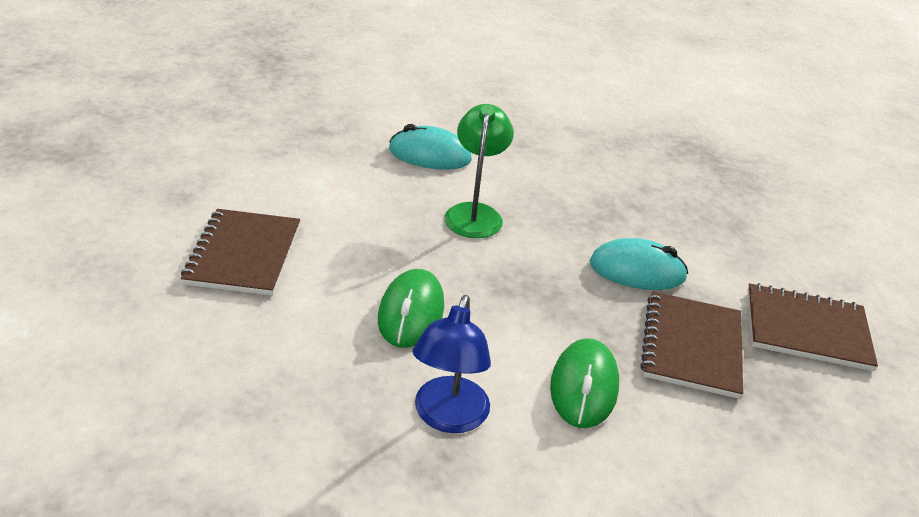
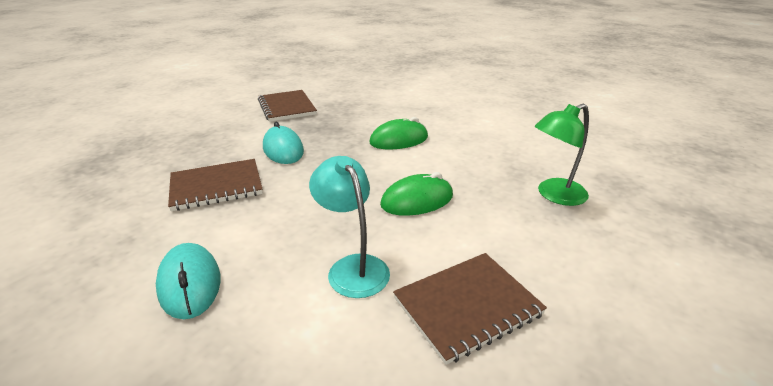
camera: 120 degrees left, 5 degrees down
blue lamp [413,295,491,433] -> none
green lamp [444,104,514,238] -> green lamp moved to [535,104,589,206]
brown notebook [640,291,743,399] -> brown notebook moved to [168,159,263,211]
none -> turquoise lamp [309,156,390,298]

